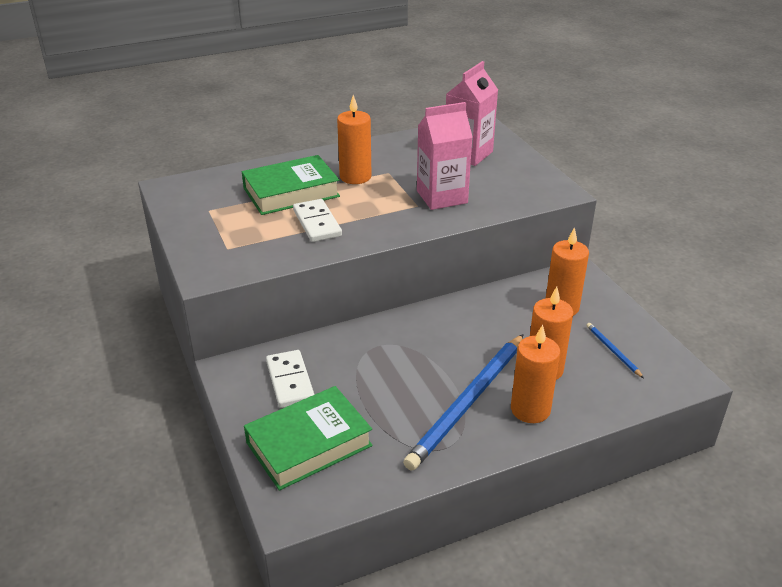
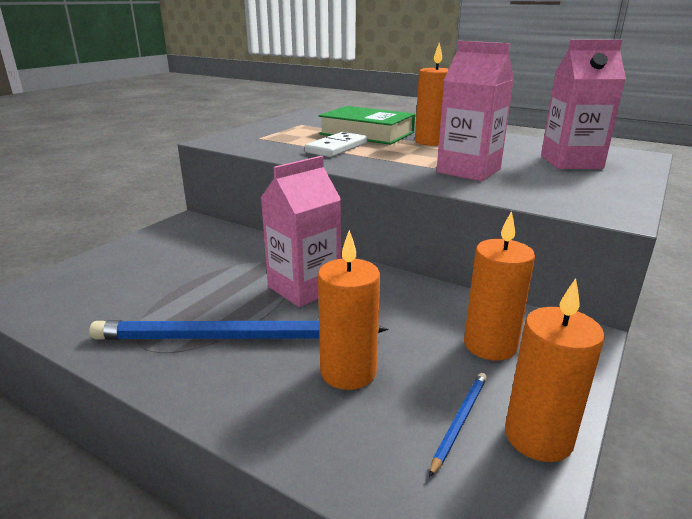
camera: 55 degrees right, 10 degrees down
green book [244,386,373,491] -> none
white domino [266,350,315,408] -> none
orange candle [511,325,560,423] -> orange candle moved to [505,278,605,462]
none -> pink carton [261,156,341,307]

